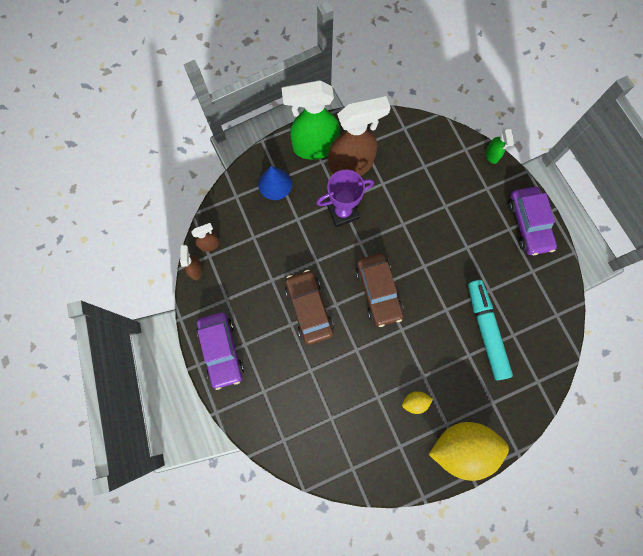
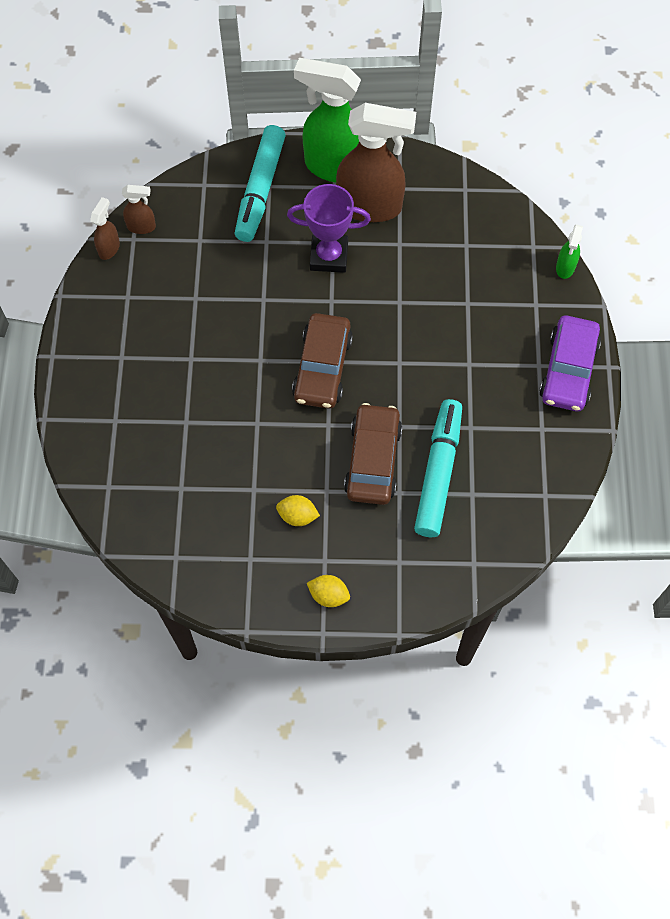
camera: 25 degrees right, 10 degrees down
purple car [197,312,244,390] -> none
blue cone [258,166,292,200] -> turquoise marker [235,125,286,242]
brown car [285,270,334,345] -> brown car moved to [344,403,402,505]
yellow lemon [429,422,509,481] -> yellow lemon [307,575,350,607], size x0.42

